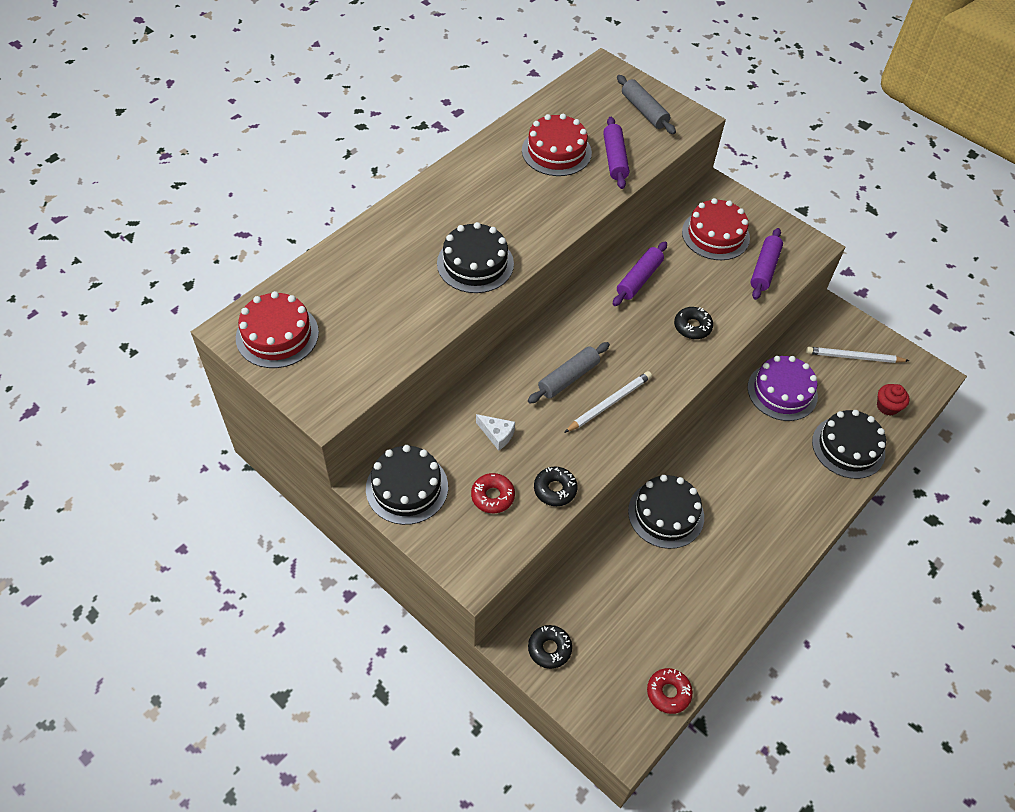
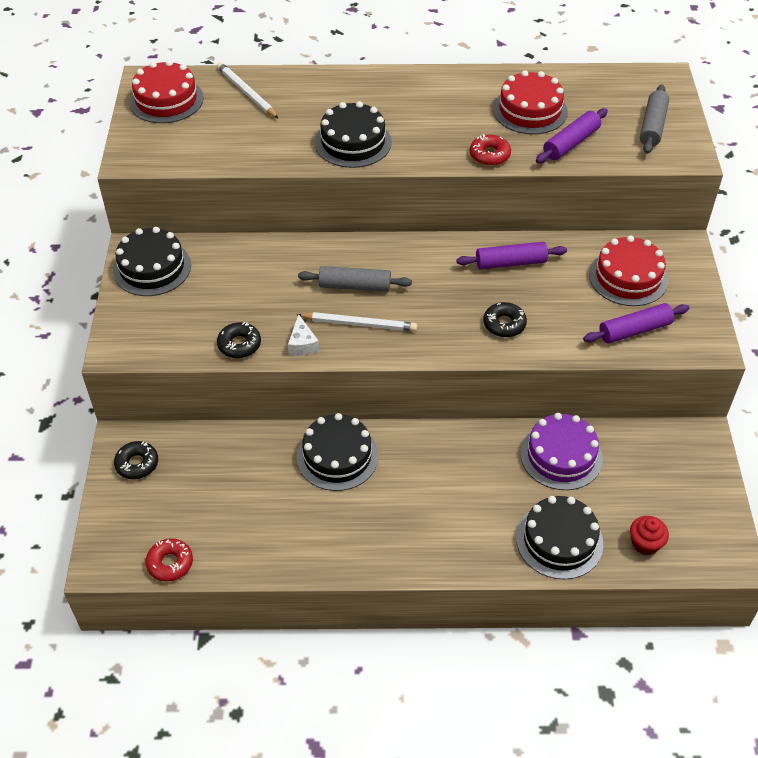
camera: 50 degrees right, 5 degrees down
red donut [471,473,515,513] -> red donut moved to [470,134,511,166]
white cheese [476,414,515,451] -> white cheese moved to [288,314,319,356]
white pencil [806,347,909,363] -> white pencil moved to [217,62,279,119]

